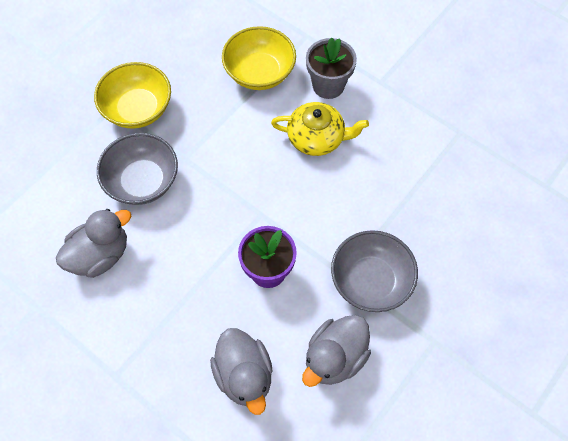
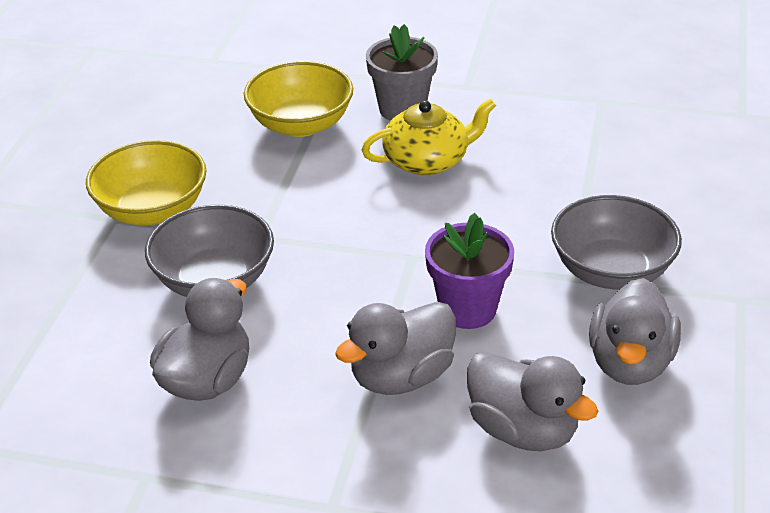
camera: 25 degrees left, 25 degrees down
none -> grey duck [335,302,456,395]

